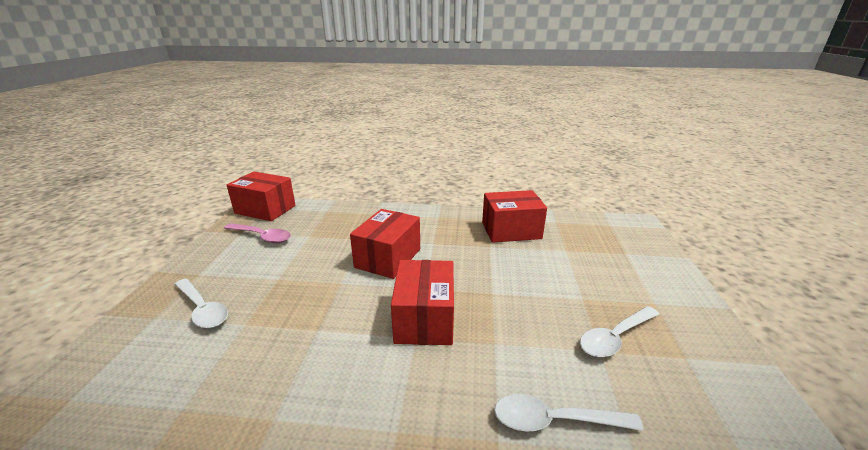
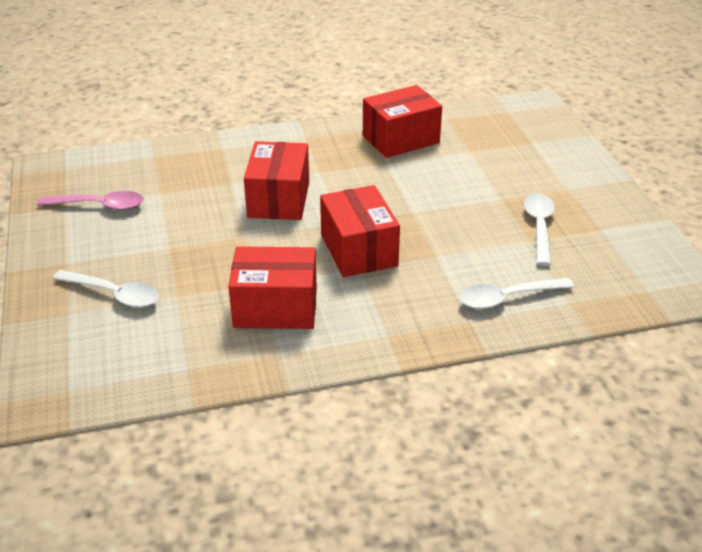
camera: 20 degrees left, 10 degrees up
red box [227,172,296,221] -> red box moved to [228,246,317,329]
white spoon [580,306,659,357] -> white spoon turned 150 degrees clockwise [524,193,555,266]

